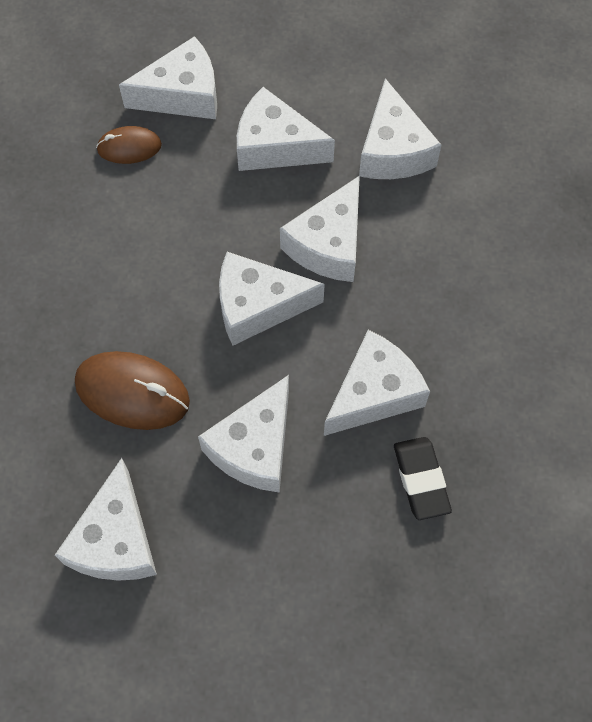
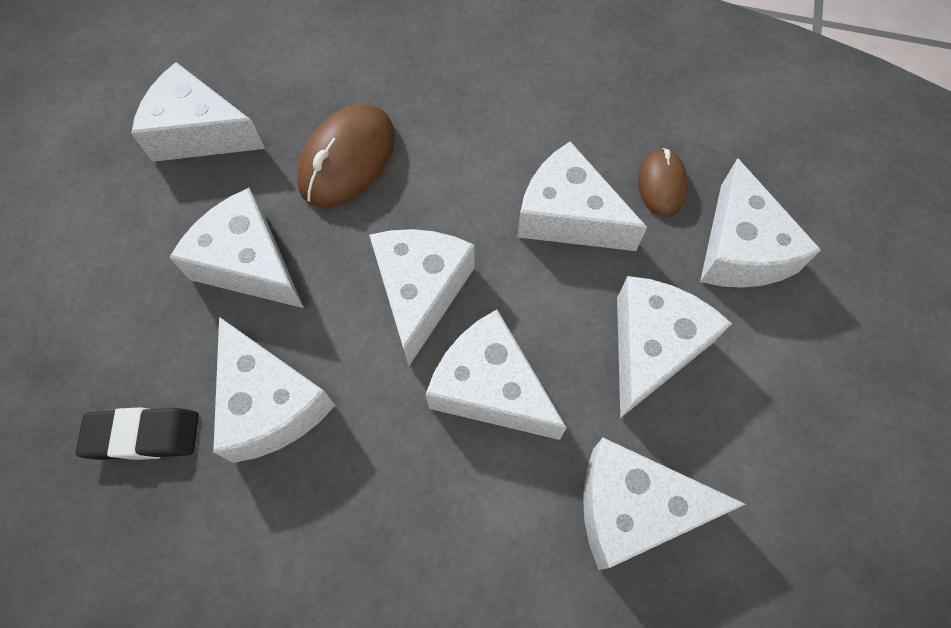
camera: 100 degrees right, 0 degrees up
none -> white cheese [517,141,647,251]

